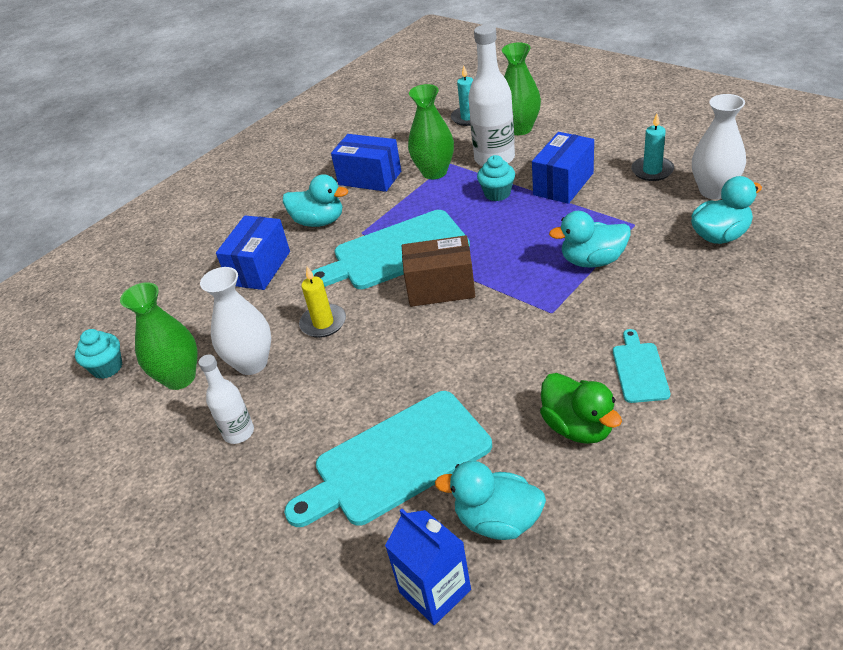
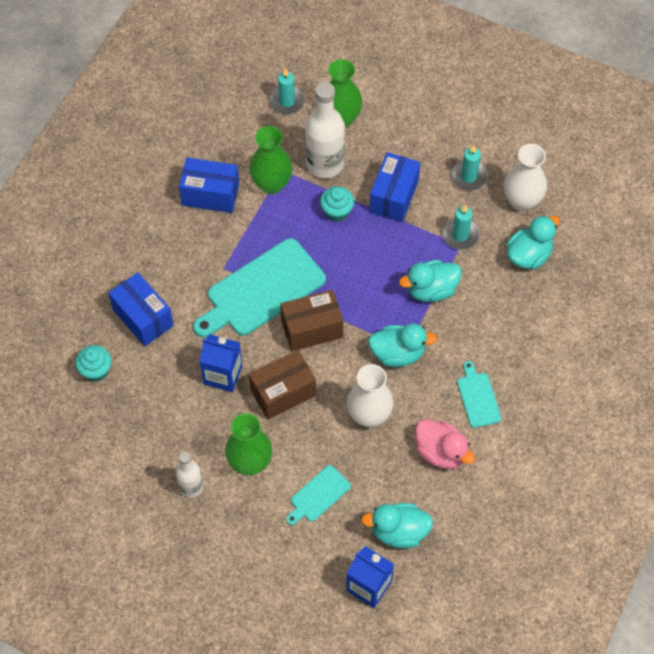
camera: 20 degrees left, 20 degrees up
turquoise cupcake [75,329,122,379] -> turquoise cupcake moved to [75,345,112,382]
green vase [120,282,198,390] -> green vase moved to [225,413,272,476]
white vase [200,267,271,375] -> white vase moved to [347,364,394,427]
blue box [216,216,290,290] -> blue box turned 45 degrees counterclockwise [108,272,174,346]
turquoise duck [283,174,348,227] -> turquoise duck moved to [368,323,437,367]
turquoise cutting board [284,391,492,527] -> turquoise cutting board [286,465,351,525], size x0.49
yellow candle [299,267,346,338] -> blue carton [199,334,242,392]
green duck [540,373,622,444] -> pink duck [415,420,475,469]
none -> brown box [249,350,316,420]
none -> turquoise candle [442,205,480,250]

